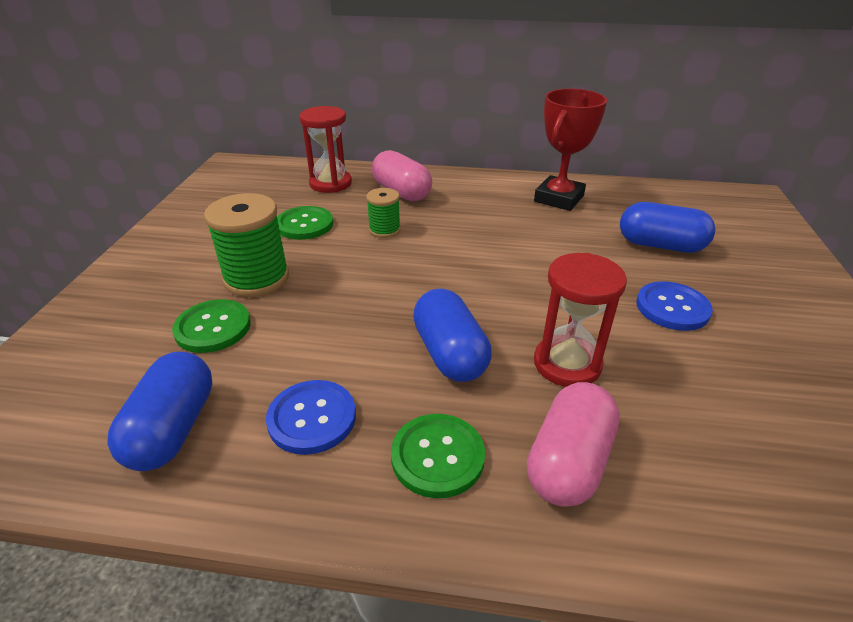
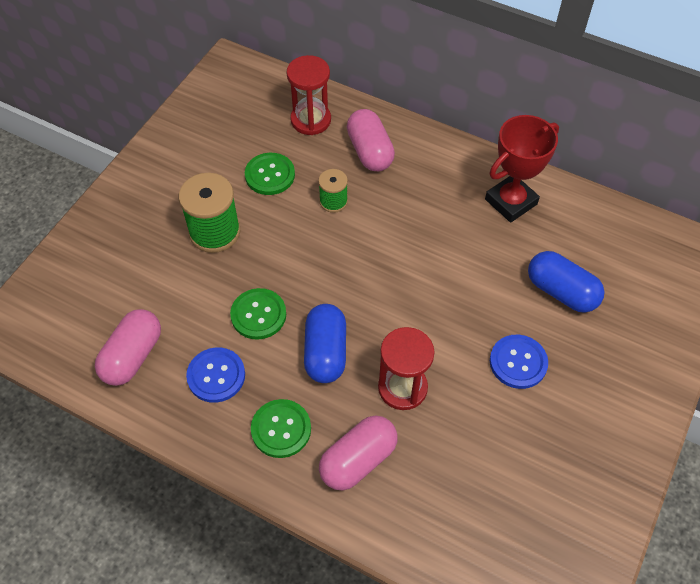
camera: 20 degrees right, 20 degrees up
blue capsule [108,352,213,471] -> pink capsule [95,309,161,386]
green button [172,299,251,353] -> green button moved to [230,288,286,340]

